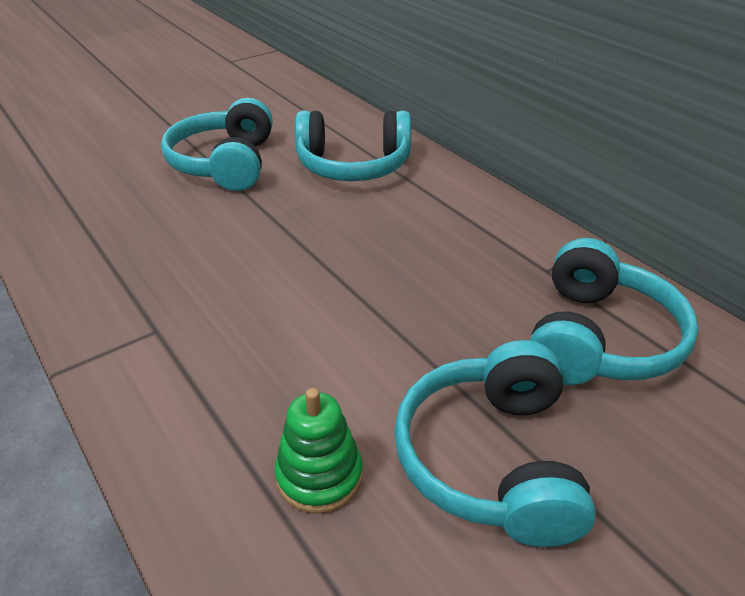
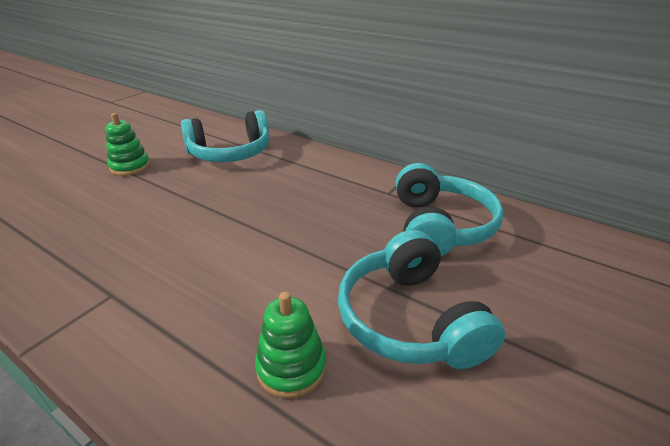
camera: 20 degrees left, 5 degrees down
turquoise headphones [161,98,273,191] -> green stacking toy [105,113,150,176]

